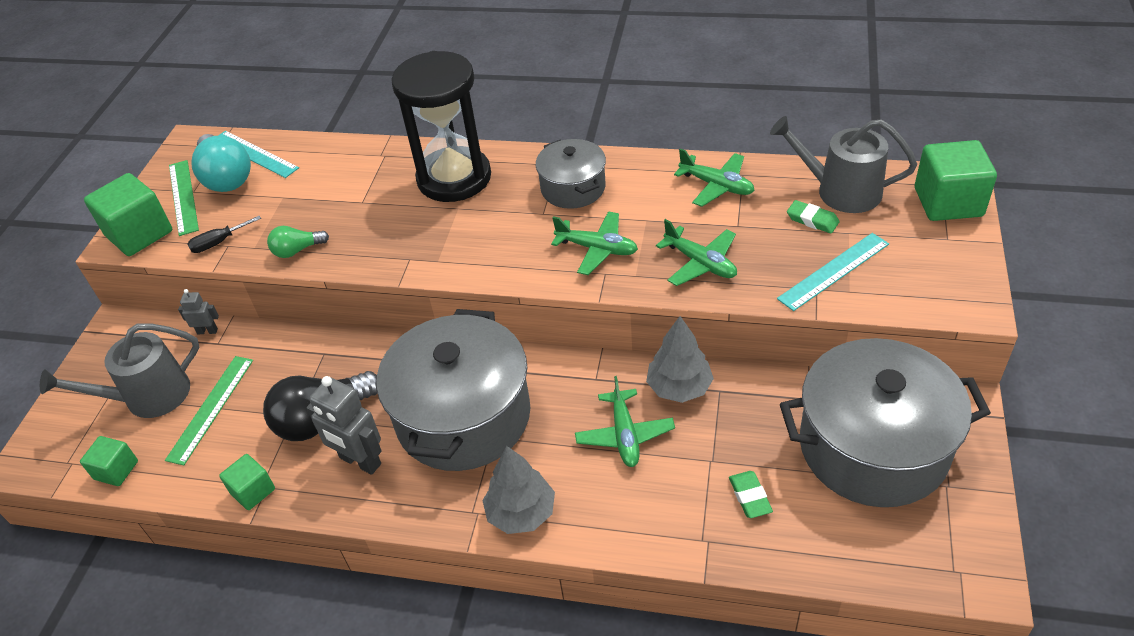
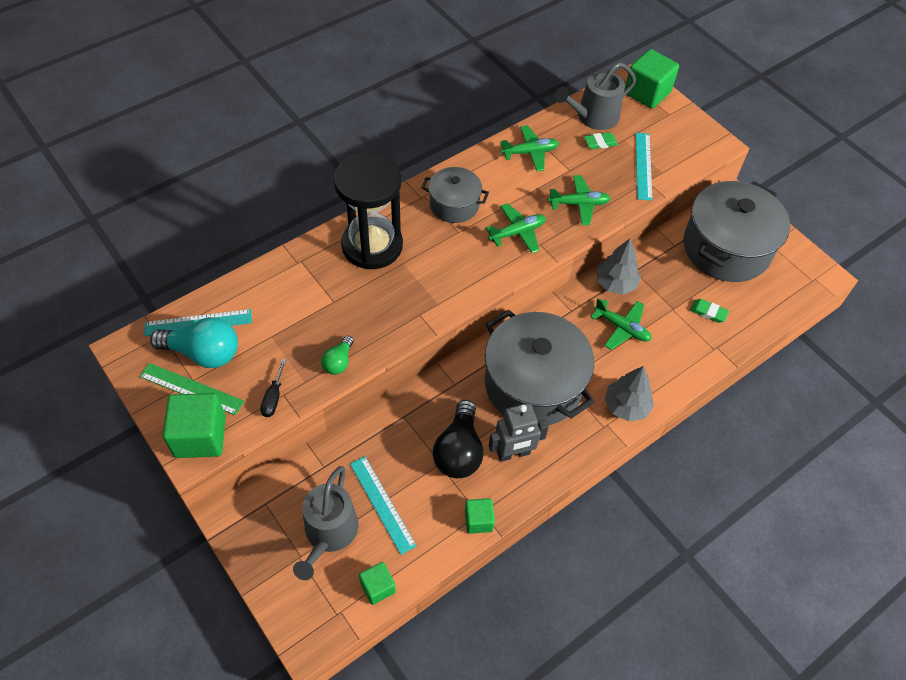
camera: 55 degrees left, 10 degrees up
green ruler [165,356,253,466] -> turquoise ruler [350,456,416,555]
grey robot [178,289,219,334] -> none

